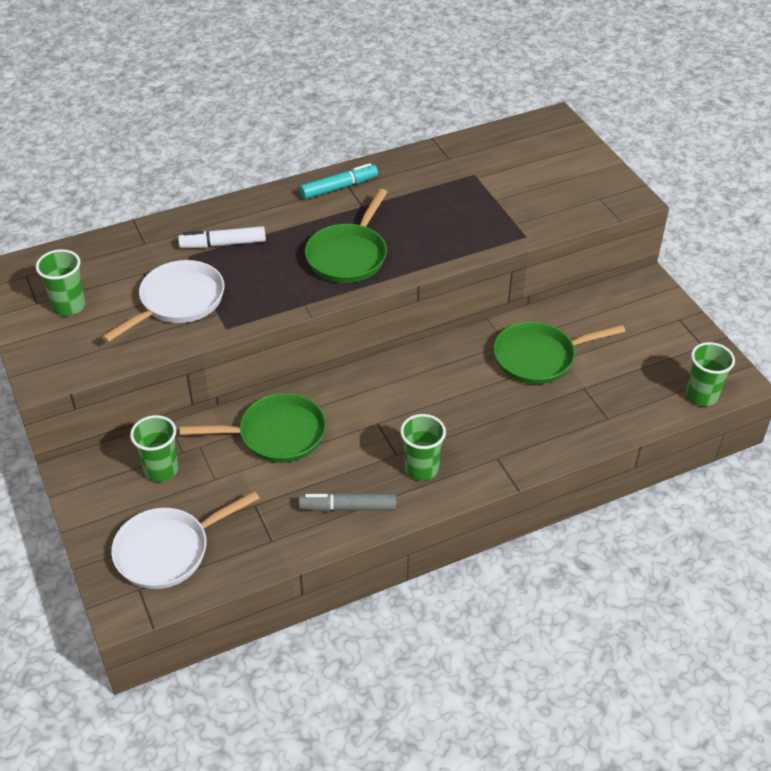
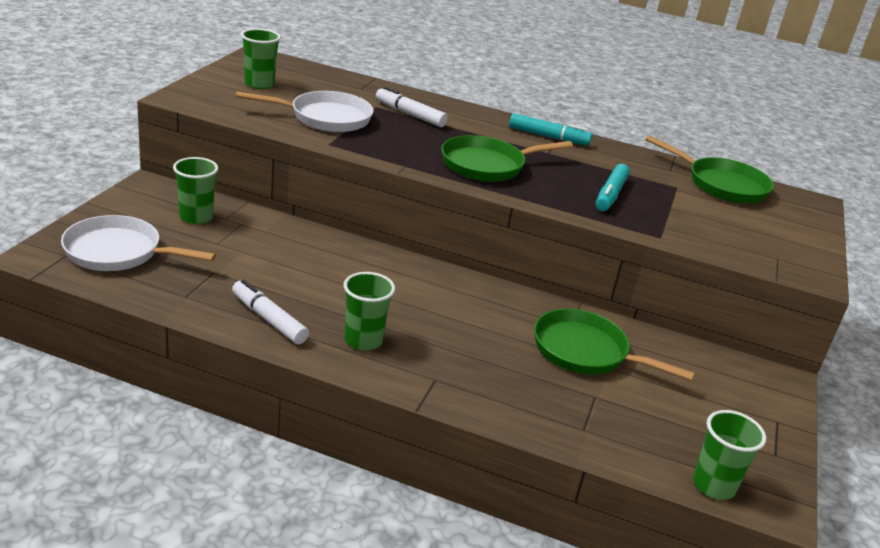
camera: 40 degrees right, 15 degrees down
green pan [180,393,326,463] -> green pan moved to [646,135,774,203]
grey marker [299,493,396,512] -> white marker [232,279,309,344]
none -> turquoise marker [596,164,630,211]

